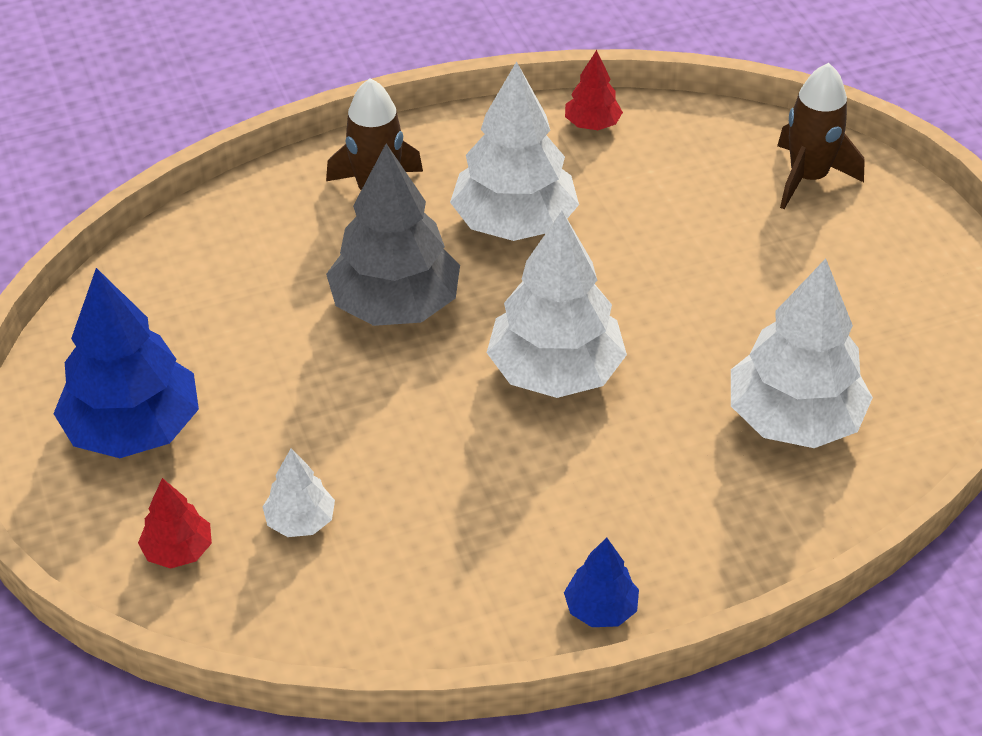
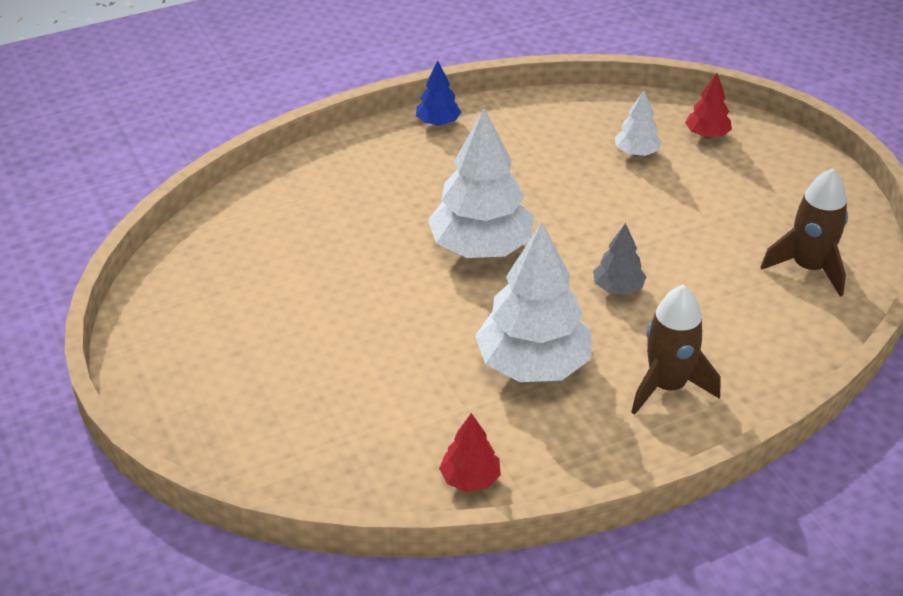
camera: 175 degrees right, 5 degrees down
blue tree [54,268,199,458] -> none
grey tree [326,143,460,326] -> grey tree [593,223,646,295], size x0.49
white tree [731,258,873,448] -> none
brown rocket [777,63,865,209] -> brown rocket moved to [760,168,848,297]

